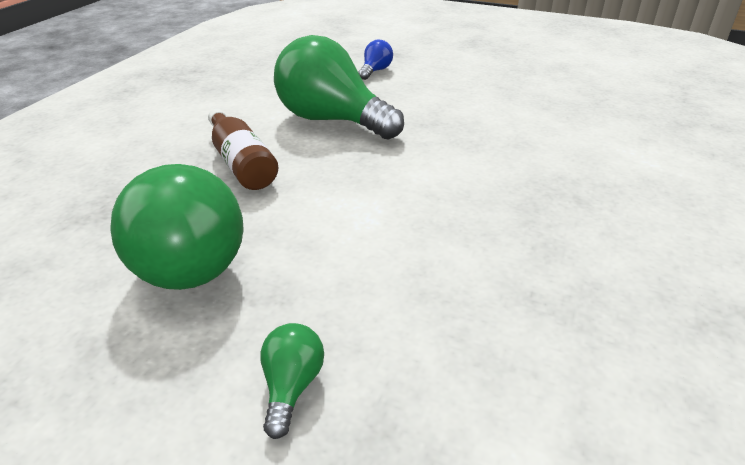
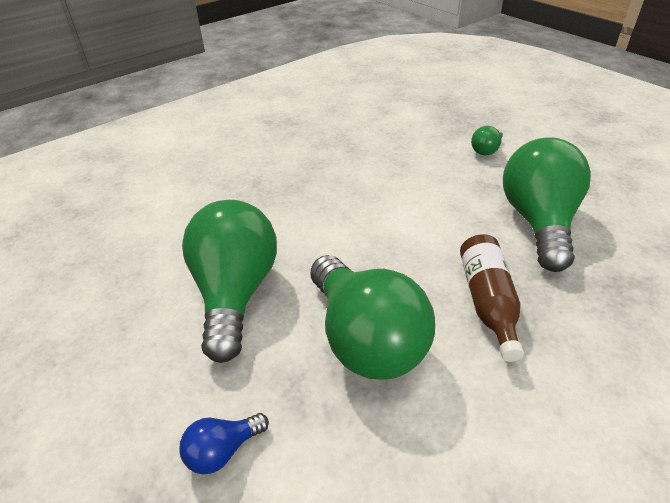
camera: 150 degrees left, 5 degrees up
none -> green light bulb [182,200,277,363]

